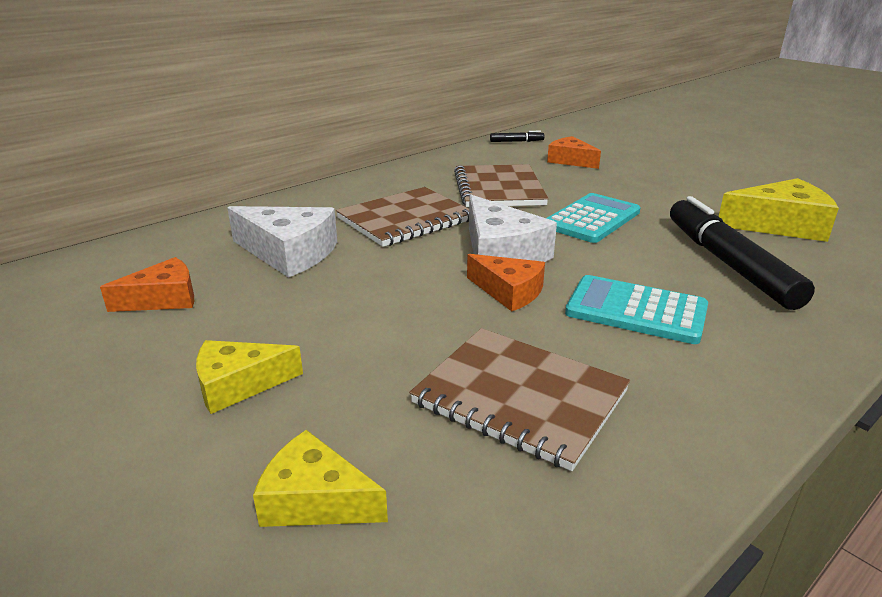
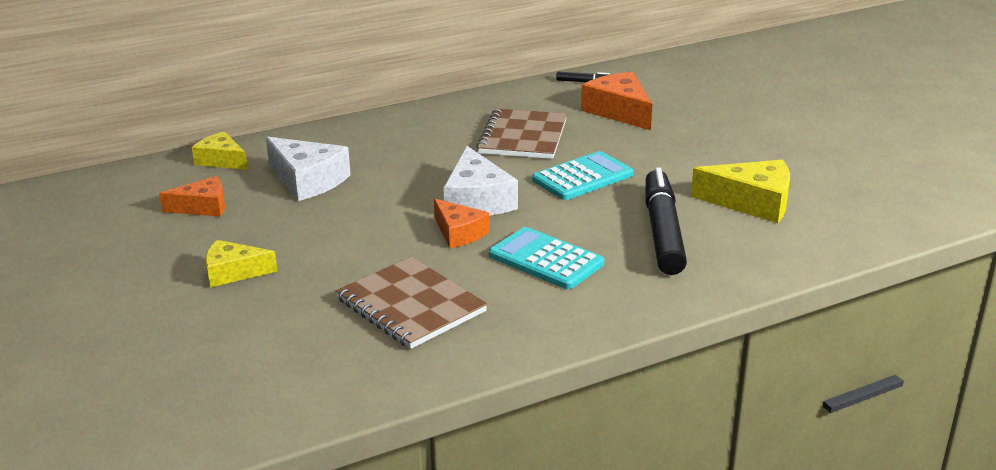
camera: 15 degrees right, 0 degrees up
yellow cheese [253,430,388,527] -> yellow cheese moved to [192,131,248,170]
brown notebook [336,187,469,247] -> none
orange cheese [547,136,601,169] -> orange cheese [581,72,652,130], size x1.54

